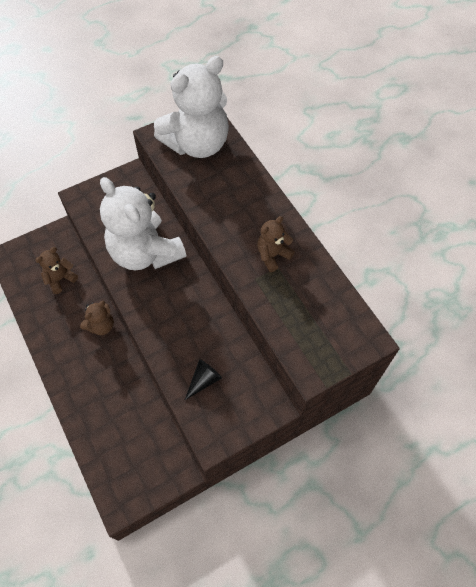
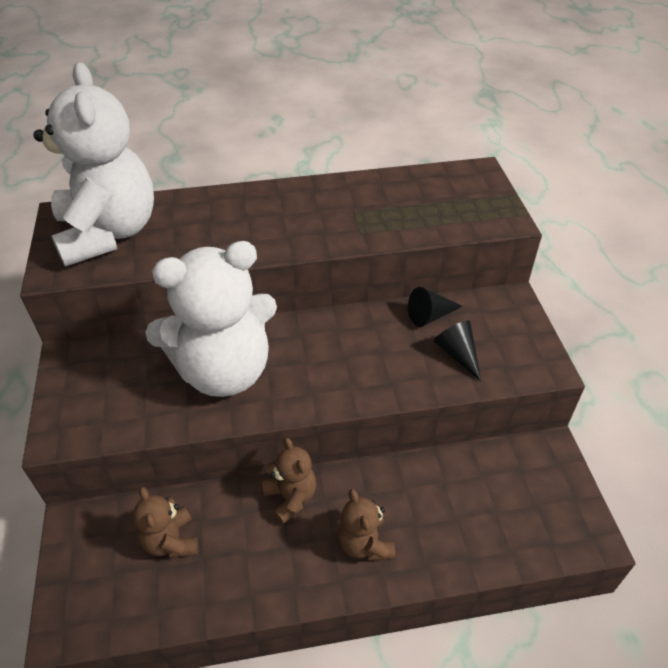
camera: 70 degrees left, 15 degrees down
brown teddy bear [257,216,295,272] -> brown teddy bear moved to [337,489,395,561]
none -> black cone [408,287,463,327]

